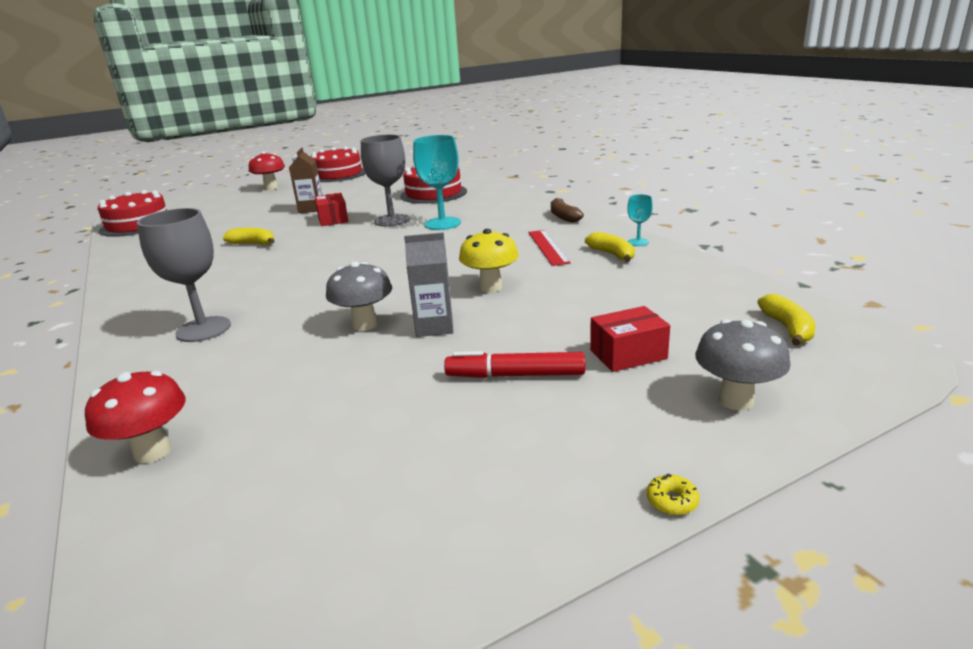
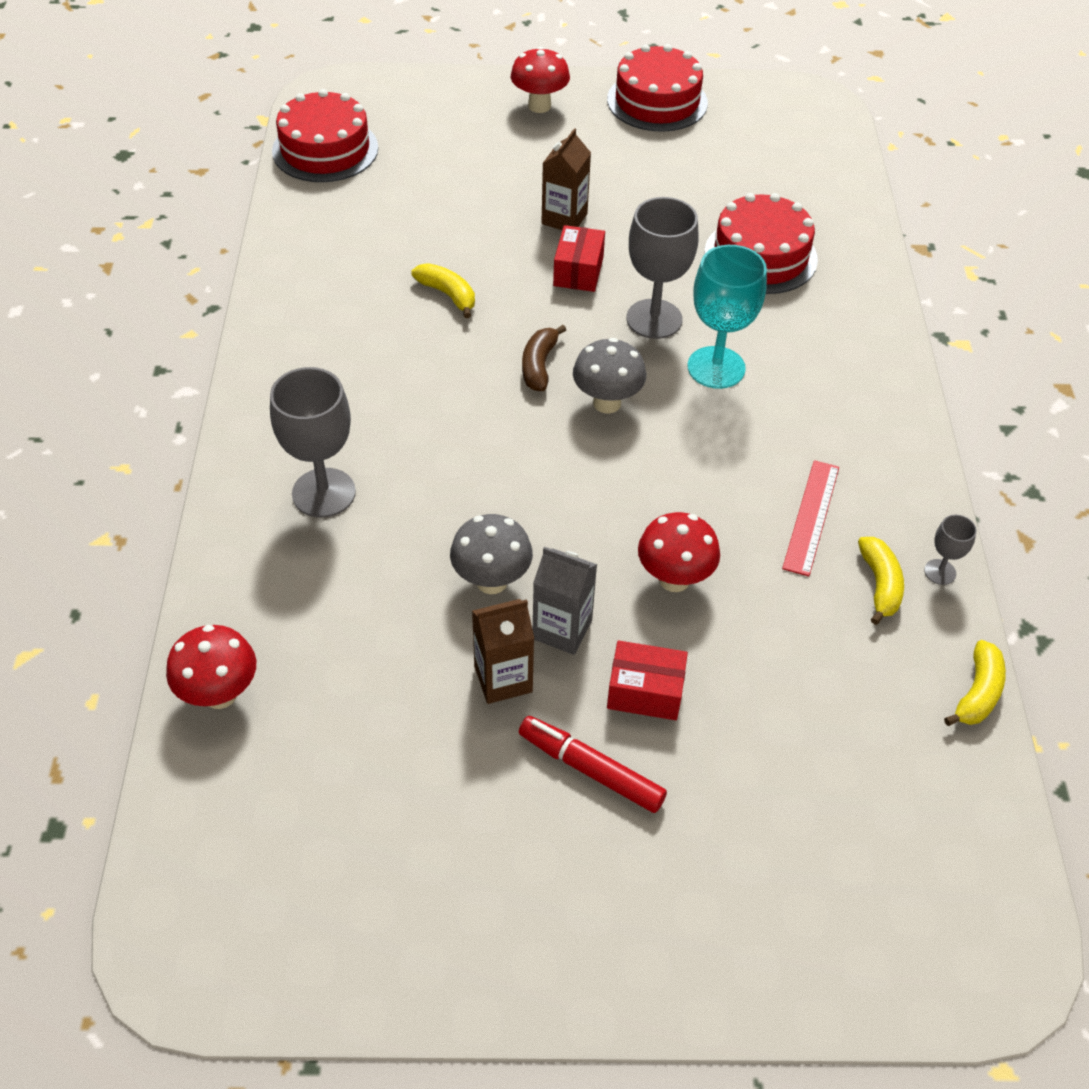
camera: 25 degrees right, 25 degrees up
yellow mushroom [459,229,519,293] -> red mushroom [638,512,720,592]
brown banana [551,198,584,223] -> brown banana moved to [522,325,566,391]
red box [590,306,670,372] -> red box moved to [607,640,688,720]
turquoise goblet [627,194,653,246] -> grey goblet [924,515,977,585]
yellow donut [647,473,700,515] -> none
grey mushroom [695,319,791,410] -> grey mushroom moved to [573,338,646,414]
yellow banana [757,294,816,346] -> yellow banana moved to [944,640,1006,726]
none -> brown carton [472,599,534,704]

